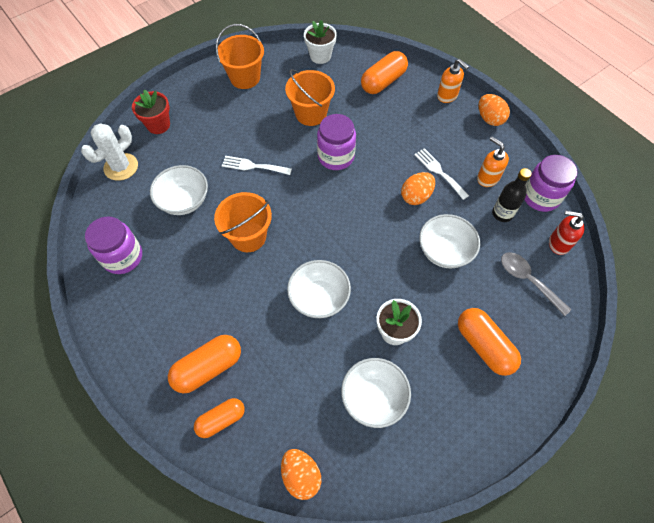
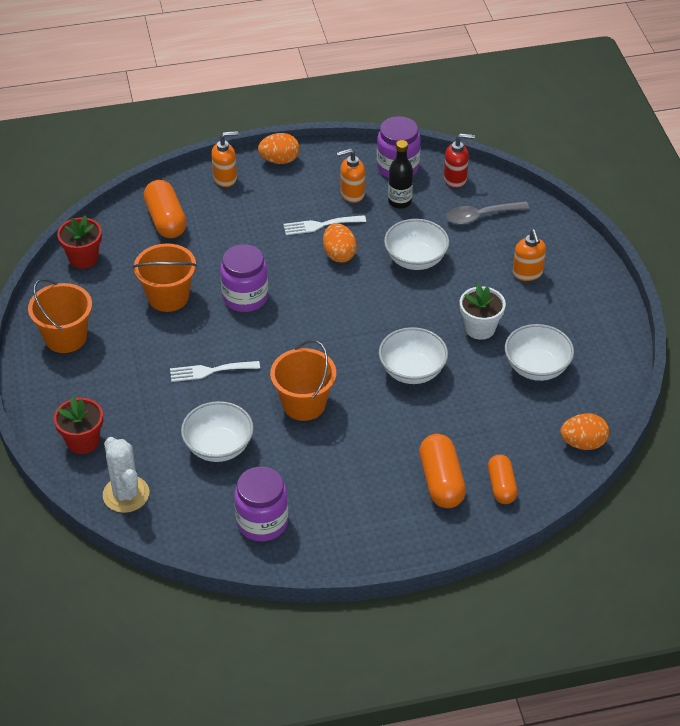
camera: 65 degrees left, 15 degrees down
white fork [222,156,292,175] -> white fork turned 45 degrees clockwise [170,361,260,382]
white flower pot [304,20,337,64] -> red flower pot [57,215,102,269]
orange capsule [458,308,521,376] -> orange soap dispenser [513,229,546,281]
red soap dispenser [549,211,584,255] -> red soap dispenser turned 135 degrees counterclockwise [444,133,475,188]

